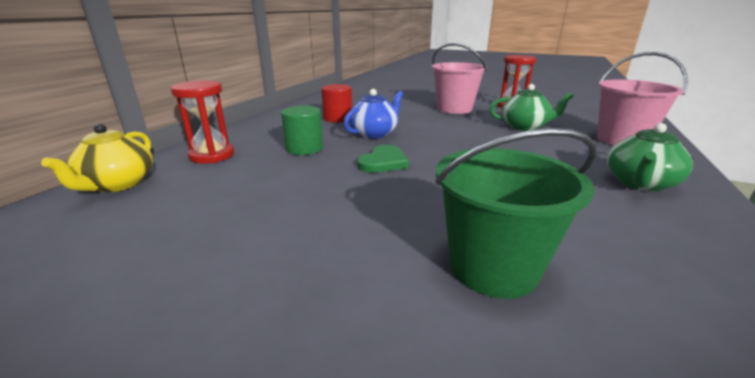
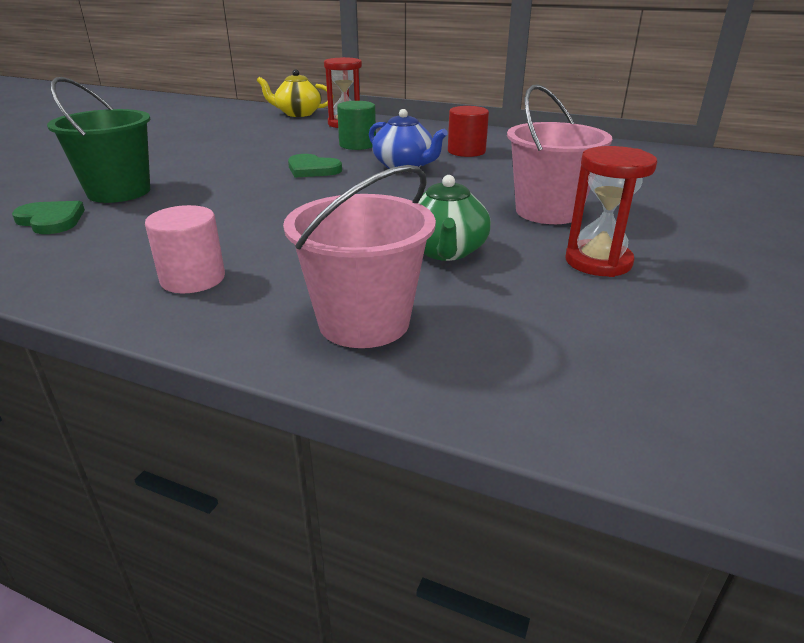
camera: 90 degrees right, 5 degrees up
green teapot [607,123,693,191] -> pink cylinder [145,205,225,293]
none -> green heart [12,201,85,234]

